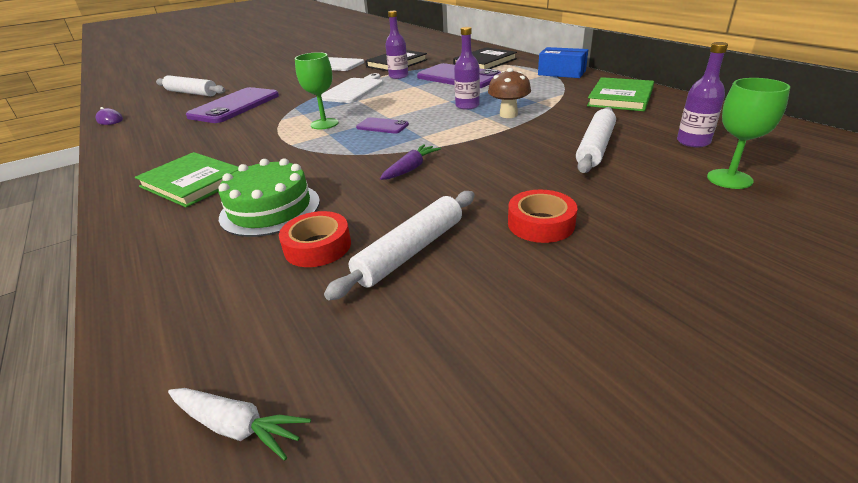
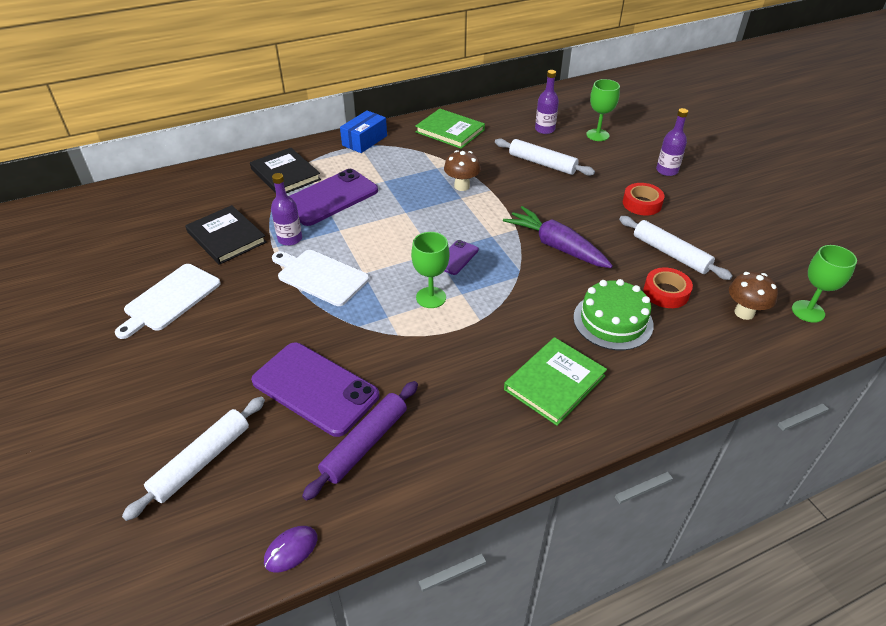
camera: 85 degrees left, 10 degrees up
white carrot [168,388,311,461] -> green goblet [792,245,857,323]
purple carrot [380,144,441,180] -> purple carrot [503,206,613,268], size x1.84
purple bottle [454,27,480,110] -> purple bottle moved to [656,108,688,176]
none -> purple rolling pin [302,381,418,501]
none -> brown mushroom [729,272,778,320]

